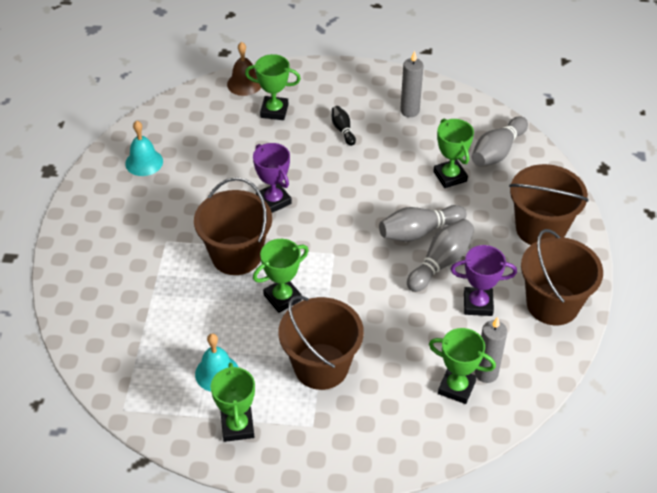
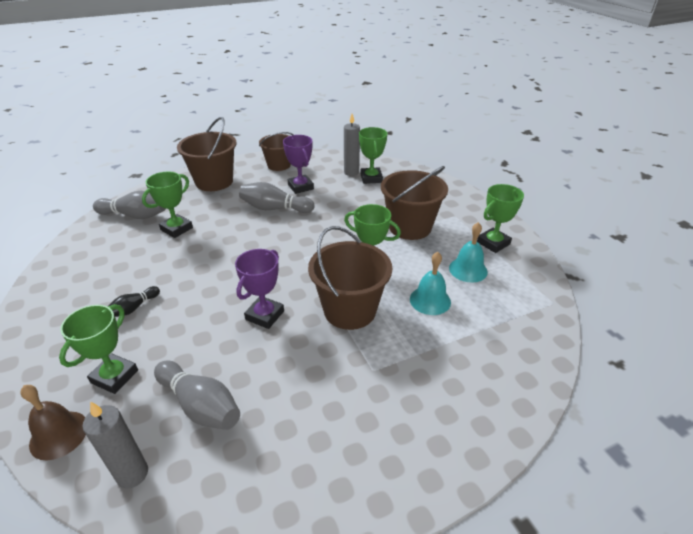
camera: 120 degrees left, 10 degrees down
turquoise bell [125,121,163,176] -> turquoise bell moved to [410,252,451,315]
green trophy [245,54,301,120] -> green trophy turned 45 degrees clockwise [59,304,138,394]
grey bowling pin [379,205,466,242] -> grey bowling pin moved to [154,360,240,430]
grey candle [400,51,423,117] -> grey candle moved to [83,401,148,488]
brown bucket [521,229,603,325] -> brown bucket [259,132,293,171], size x0.66

